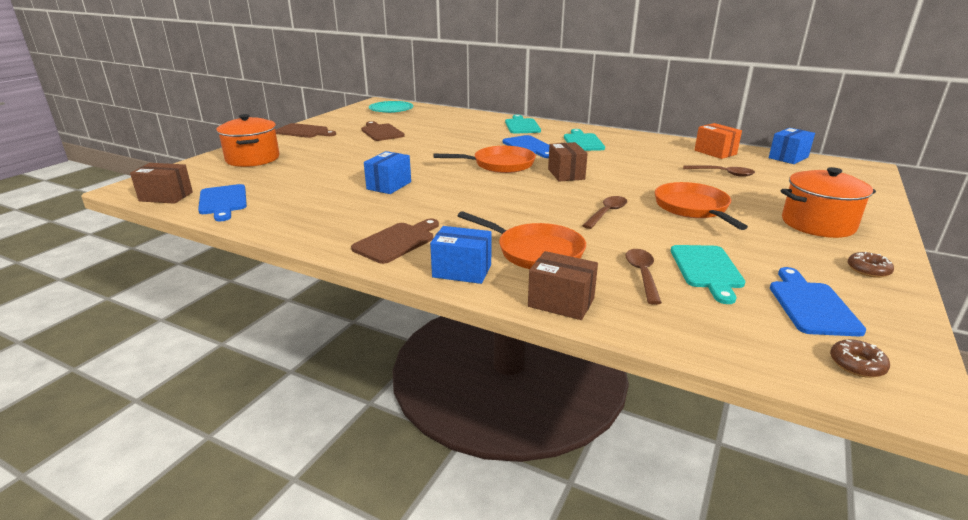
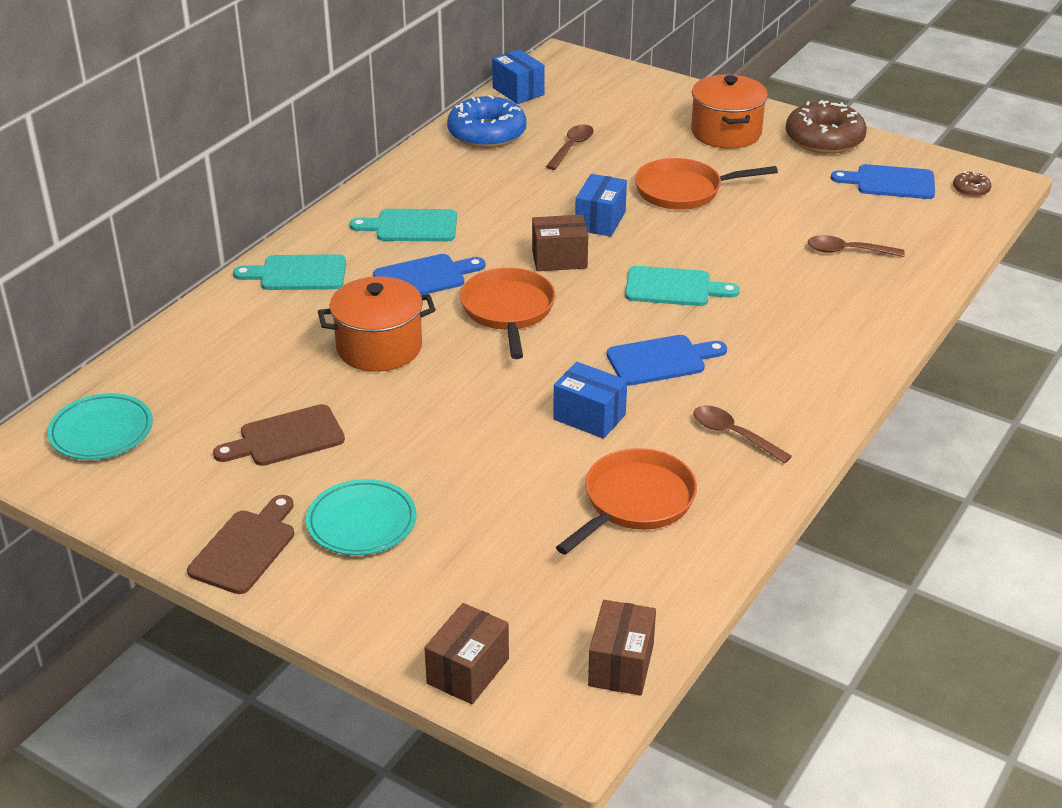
camera: 85 degrees left, 10 degrees up
blue cutting board [198,184,247,222] -> blue cutting board moved to [607,335,727,386]
orange pot [216,114,280,167] -> orange pot moved to [318,276,436,372]
brown cutting board [351,219,439,264] -> none
blue box [430,226,492,284] -> blue box moved to [575,174,627,237]
orange pan [458,211,586,269] -> orange pan moved to [556,448,697,555]
brown box [528,251,598,320] -> brown box moved to [425,603,509,704]
brown spoon [582,196,627,229] -> brown spoon moved to [693,406,792,464]
turquoise cutting board [671,245,745,304] -> turquoise cutting board moved to [625,266,740,306]
orange box [695,123,742,159] -> blue donut [447,95,527,148]
brown donut [848,252,894,278] -> brown donut [786,100,867,154], size x2.25
none -> turquoise plate [306,479,417,555]

